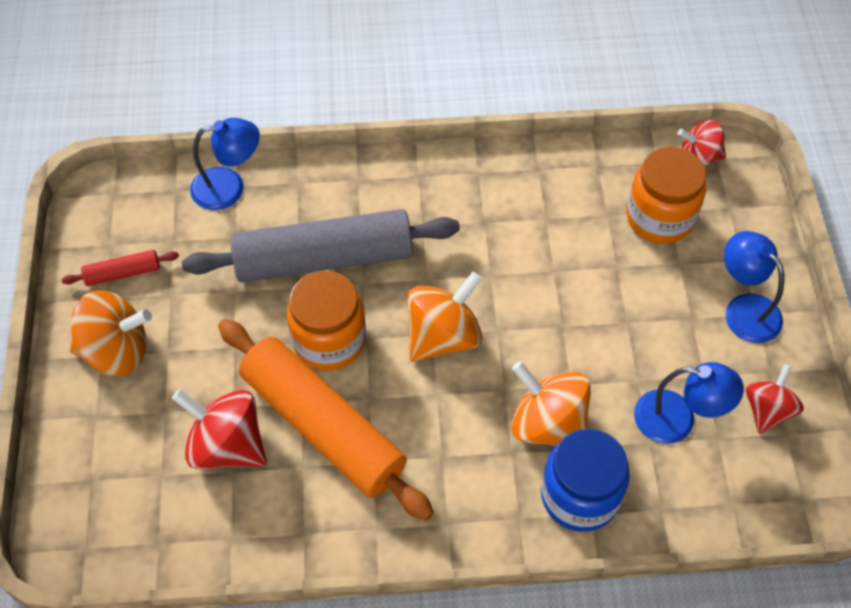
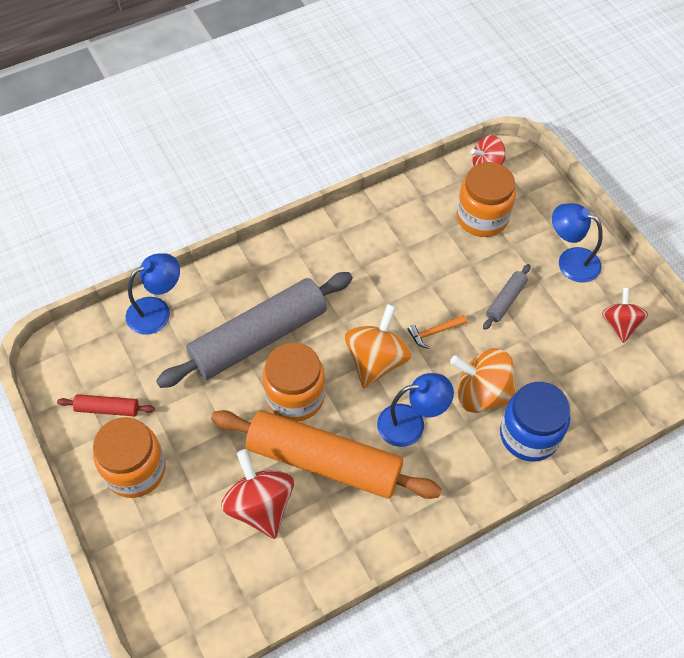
camera: 25 degrees left, 0 degrees up
red rolling pin [62,250,179,286] -> red rolling pin turned 45 degrees clockwise [57,394,155,416]
orange spinning top [70,290,152,376] -> orange jar [93,417,166,498]
red spinning top [172,389,267,469] -> red spinning top turned 60 degrees clockwise [221,449,294,539]
blue lamp [634,362,744,444] -> blue lamp moved to [377,373,454,447]
none -> orange hammer [408,315,467,349]
none -> grey rolling pin [483,264,530,330]

